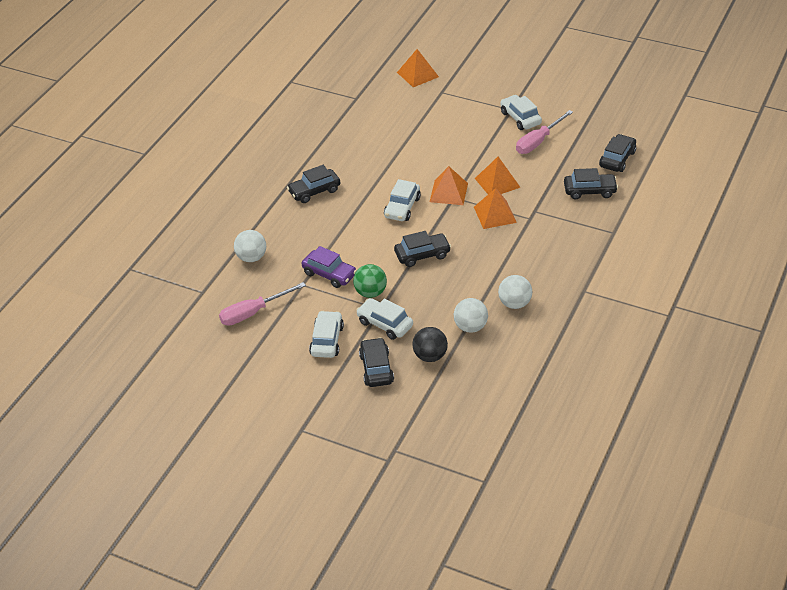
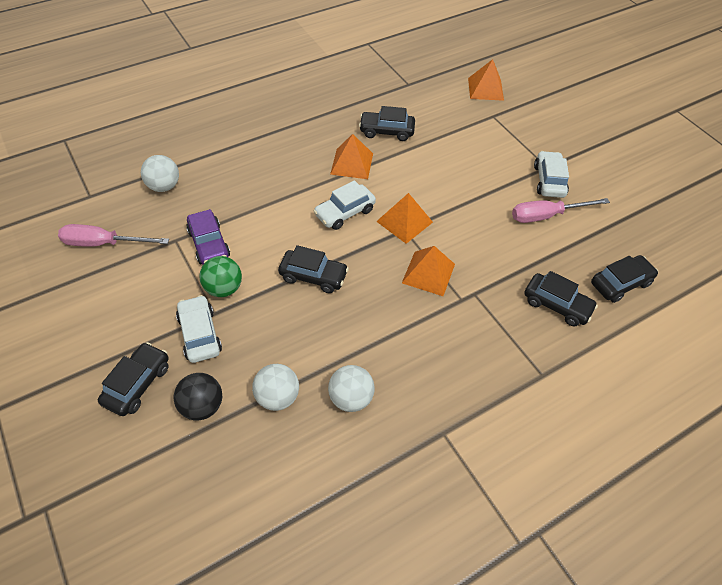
camera: 30 degrees right, 10 degrees up
black car [287,165,340,203] -> black car moved to [359,106,415,141]
white car [309,311,344,358] -> none
orange pyramid [475,157,520,194] -> orange pyramid moved to [330,134,373,179]

